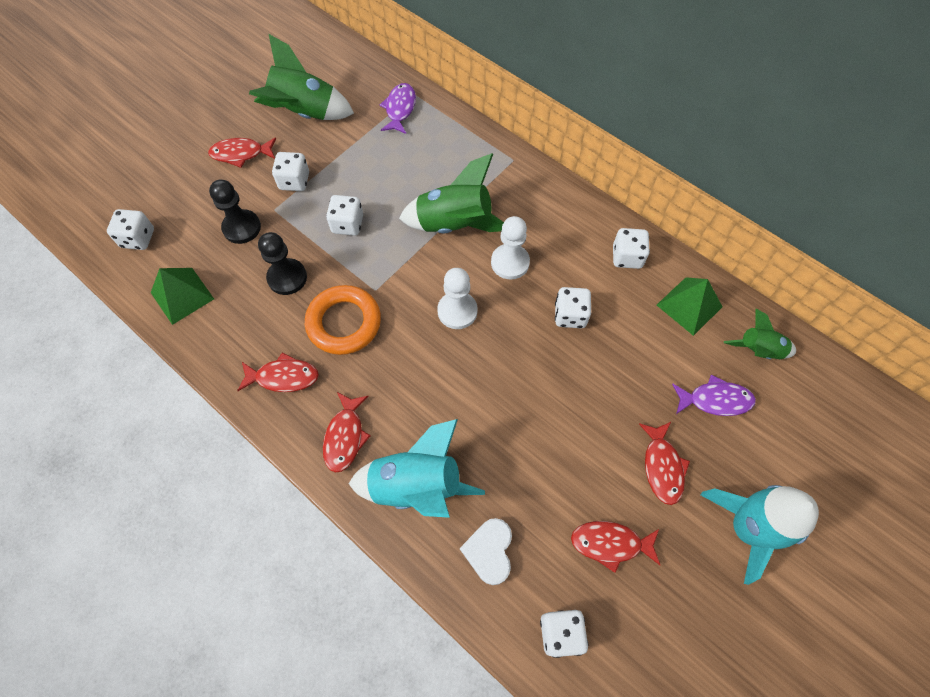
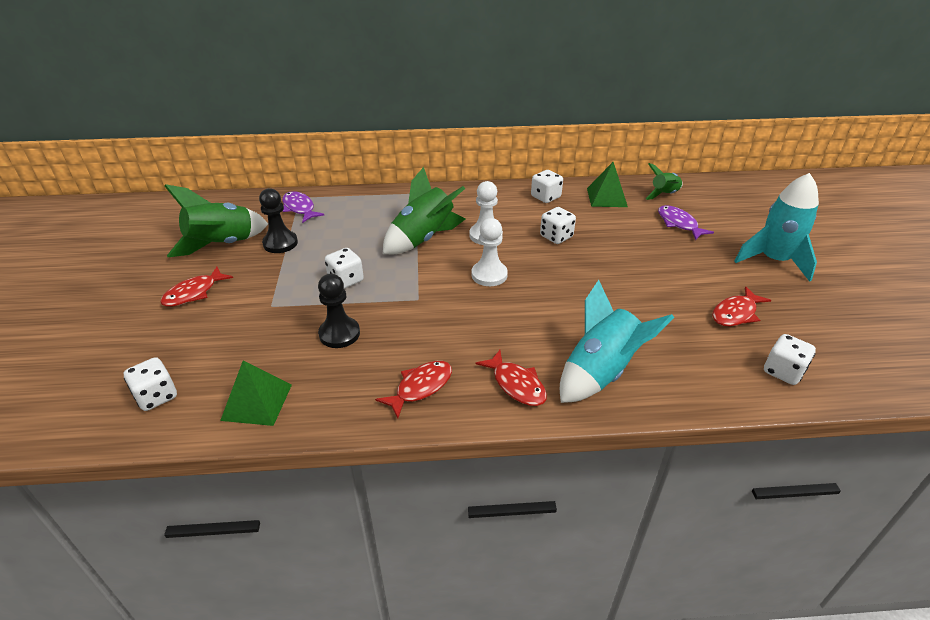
camera: 45 degrees left, 25 degrees down
black pawn [209,180,261,244] -> black pawn moved to [259,188,298,253]
white dice [272,152,309,191] -> none
orange ring [305,285,381,355] -> none
white heart [460,518,512,585] -> none
red fish [639,422,690,505] -> none
purple fish [672,375,756,416] -> purple fish turned 75 degrees counterclockwise [658,205,714,240]

